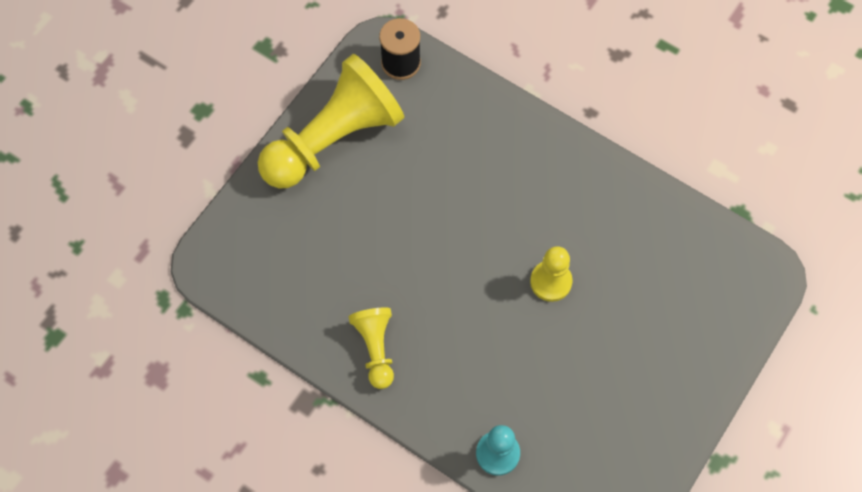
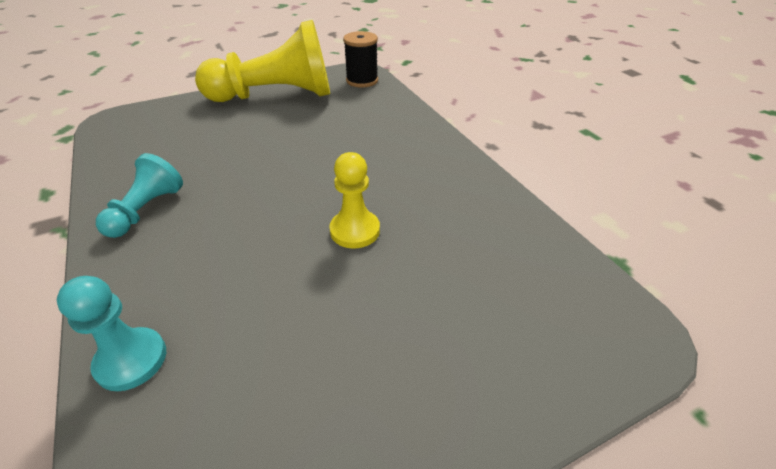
camera: 30 degrees right, 25 degrees down
yellow pawn [349,307,394,389] -> turquoise pawn [96,153,183,238]

